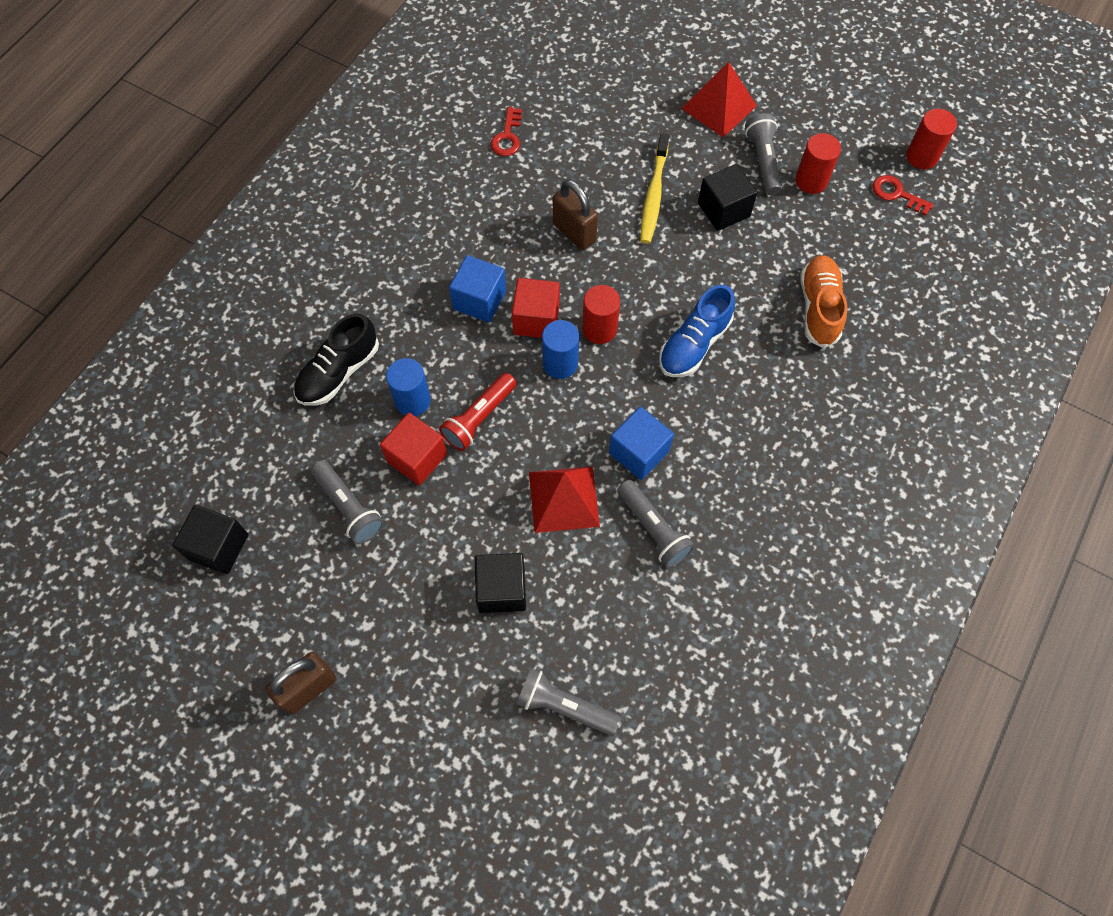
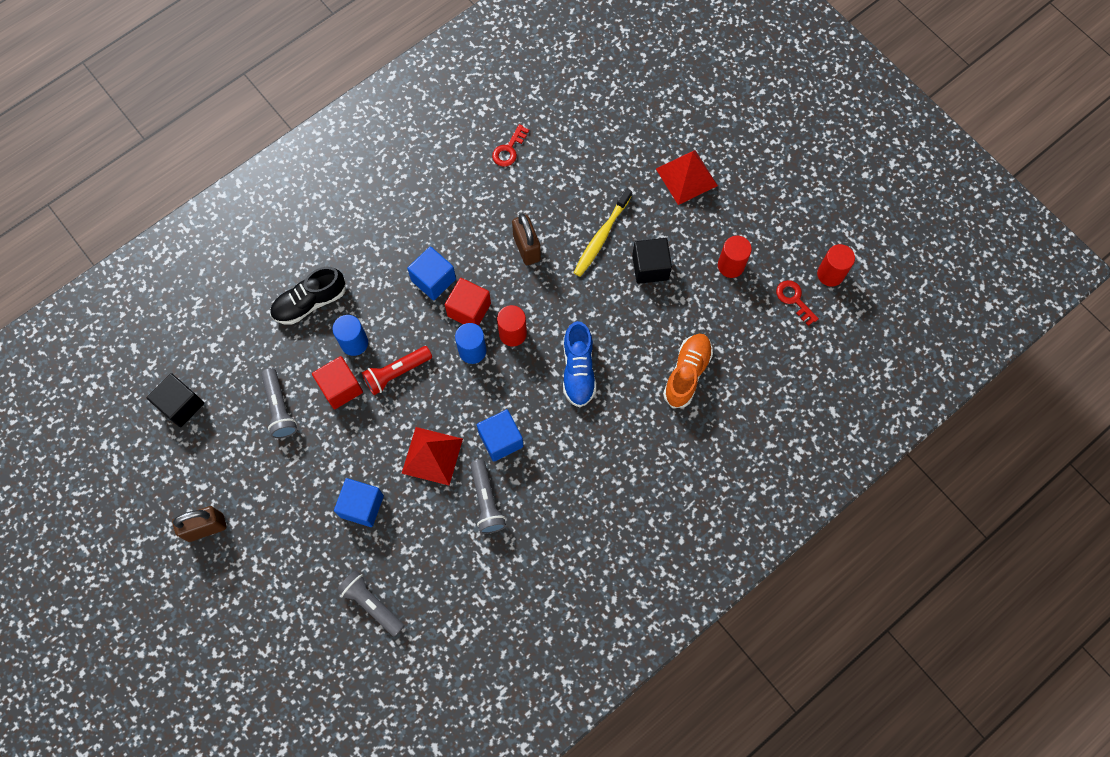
camera: 20 degrees right, 5 degrees up
black cube [475,553,526,613] -> blue cube [334,478,384,527]
blue shoe [659,285,735,377] -> blue shoe turned 60 degrees counterclockwise [563,321,596,407]
grey flashlight [745,113,782,195] -> none

